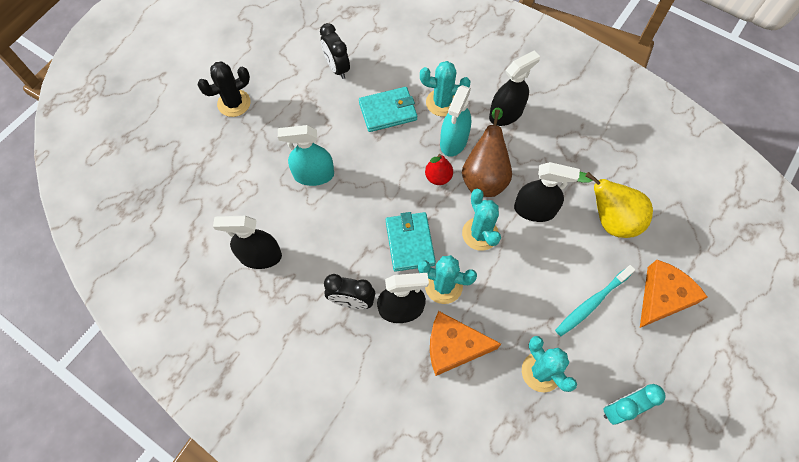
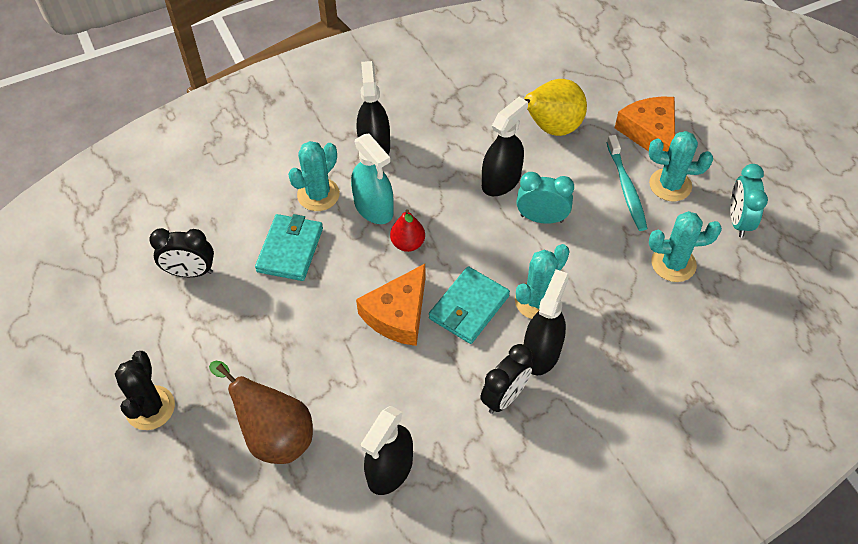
camera: 60 degrees left, 10 degrees down
turquoise spray bottle [278,125,334,186] -> none
turquoise wallet [386,212,436,272] -> turquoise wallet turned 75 degrees counterclockwise [429,266,510,344]
orange cheese [430,311,501,376] -> orange cheese moved to [356,264,426,346]
brown pear [462,107,512,197] -> brown pear moved to [209,361,313,464]
turquoise cactus [462,189,501,251] -> turquoise cactus moved to [649,131,713,201]
none -> turquoise clock [517,172,574,224]

